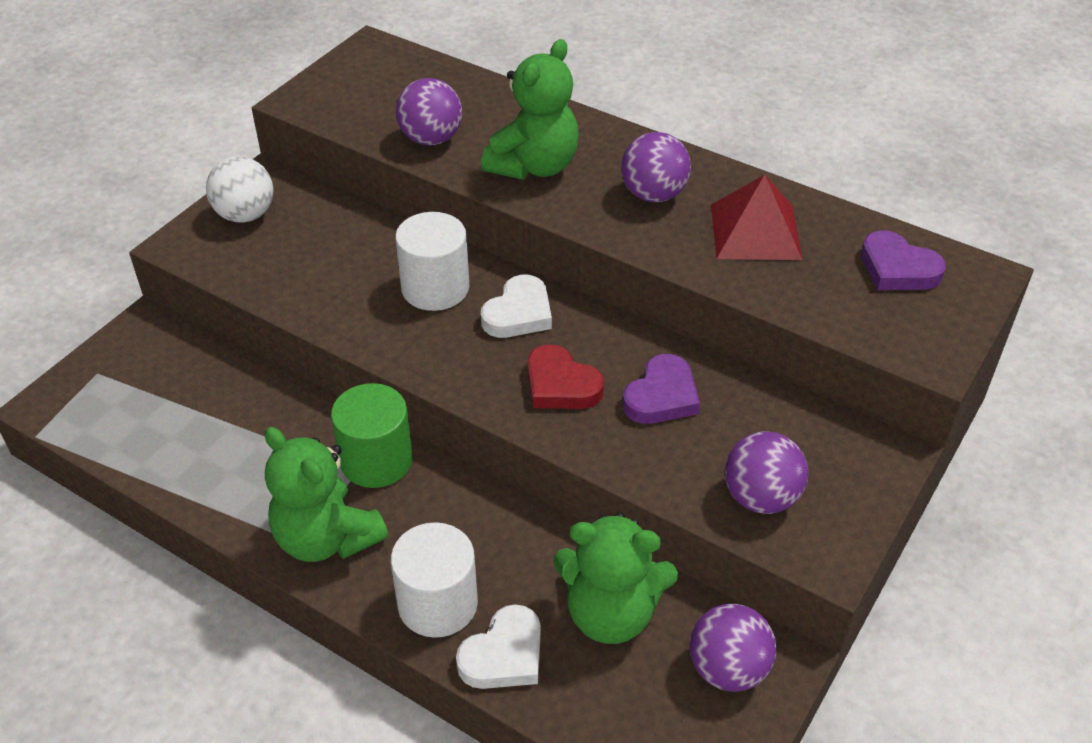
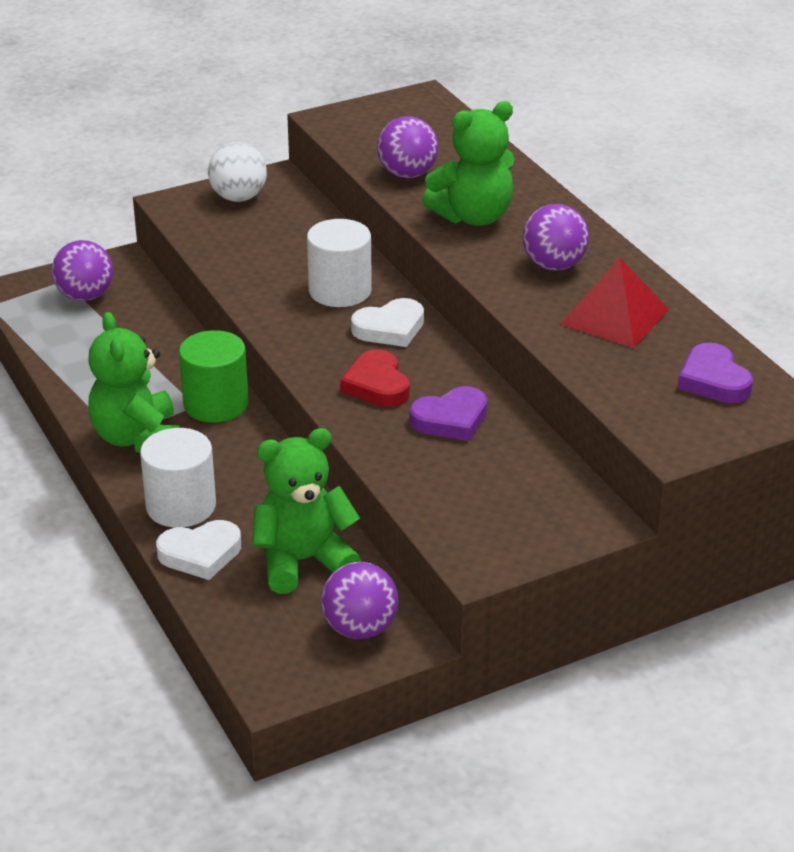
camera: 30 degrees right, 10 degrees down
green teddy bear [553,513,678,644] -> green teddy bear turned 120 degrees clockwise [252,428,361,594]
purple ball [725,431,808,514] -> purple ball moved to [52,240,113,301]

